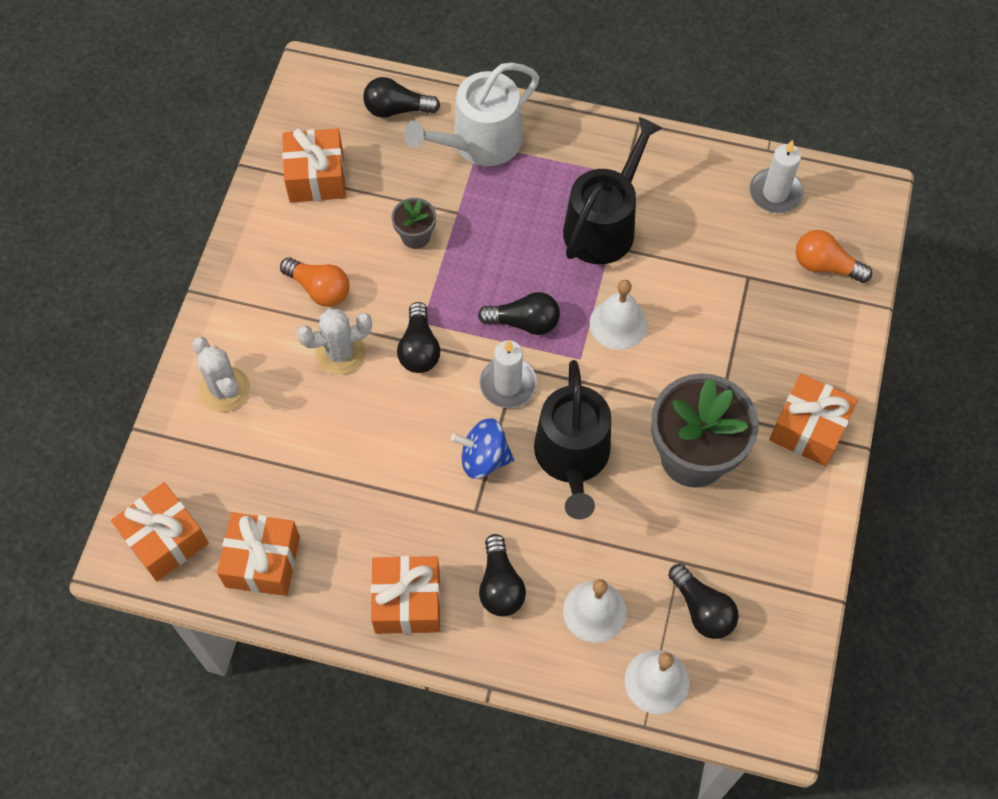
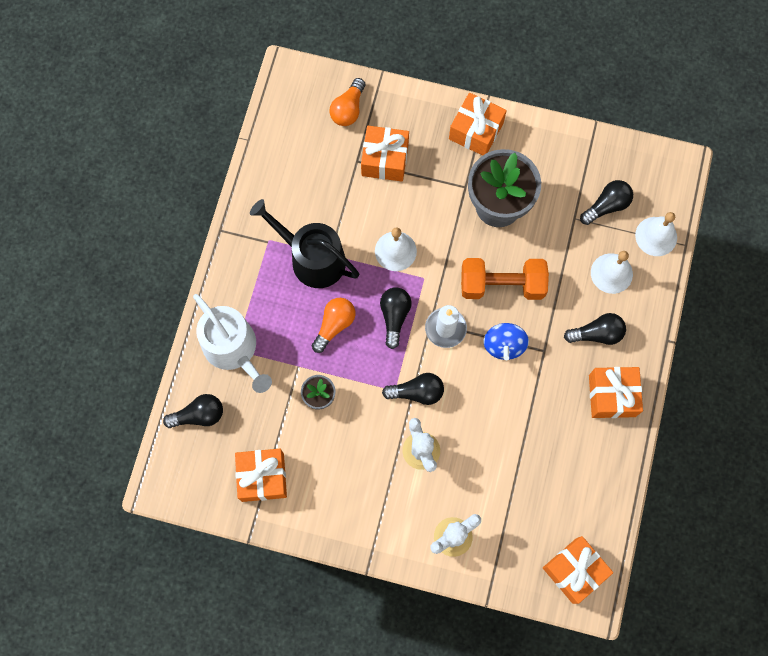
camera: 90 degrees left, 10 degrees up
orange gift [217,512,300,596] -> orange gift moved to [361,126,409,182]
orange light bulb [280,257,349,307] -> orange light bulb moved to [312,298,355,353]
black light bulb [363,77,440,118] -> black light bulb turned 105 degrees counterclockwise [163,394,223,428]
black watering can [534,360,611,520] -> orange dumbbell [461,258,549,300]
white candle [749,140,804,213] -> none

